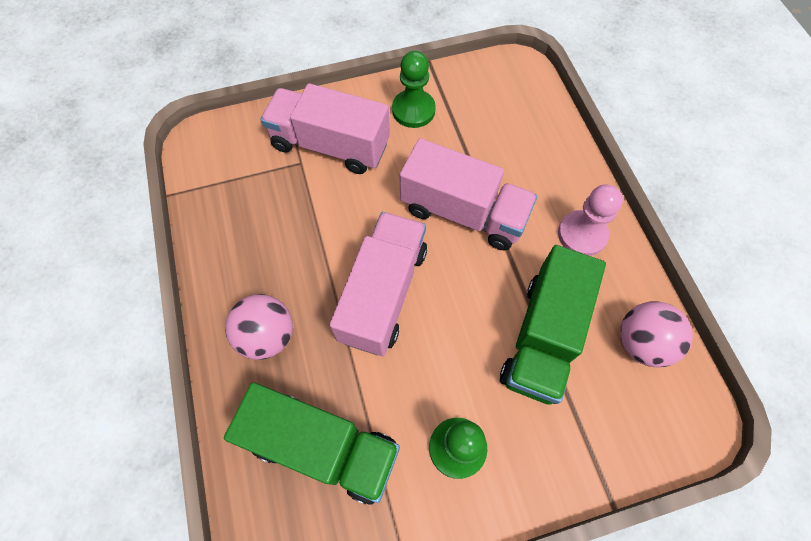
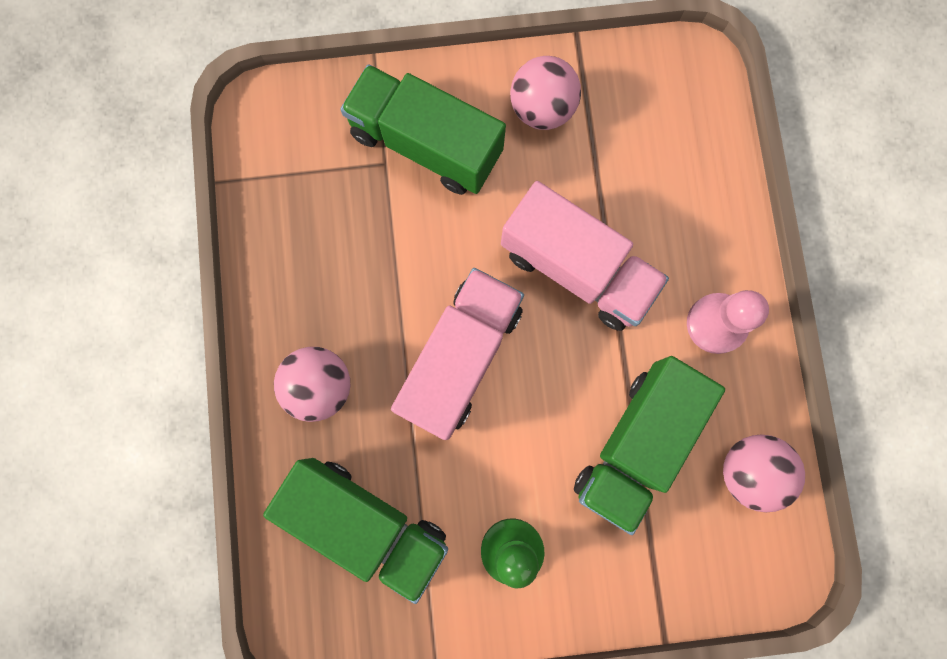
camera: 10 degrees right, 15 degrees up
pink truck [260,83,390,174] -> green truck [340,64,506,195]
green pawn [392,51,436,128] -> pink ball [510,56,581,130]

